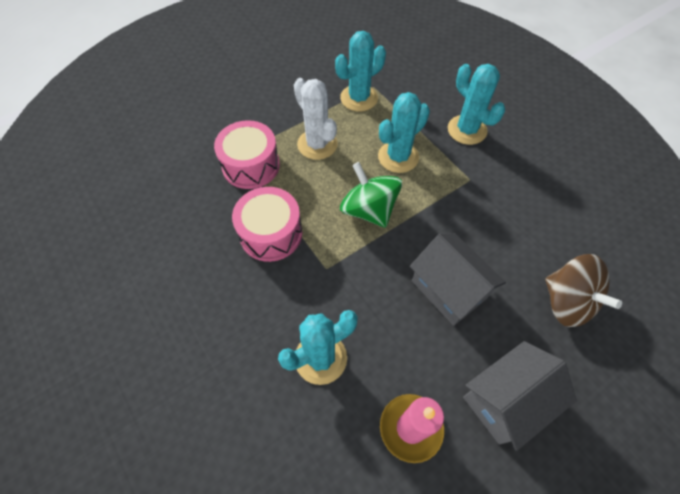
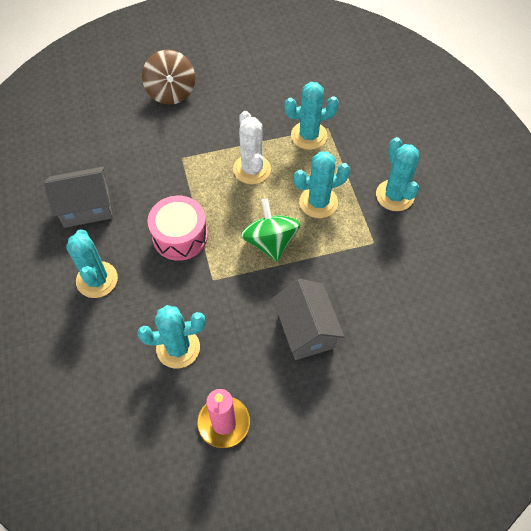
camera: 20 degrees right, 0 degrees up
pink drum [214,120,280,189] -> none
grey house [463,341,577,451] -> grey house moved to [44,167,113,228]
brown spinning top [545,254,622,327] -> brown spinning top moved to [142,50,195,105]
none -> turquoise cactus [66,229,118,298]

